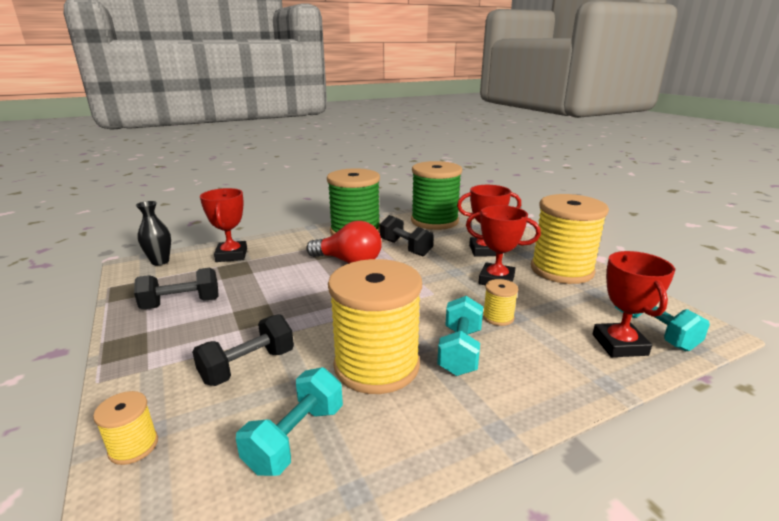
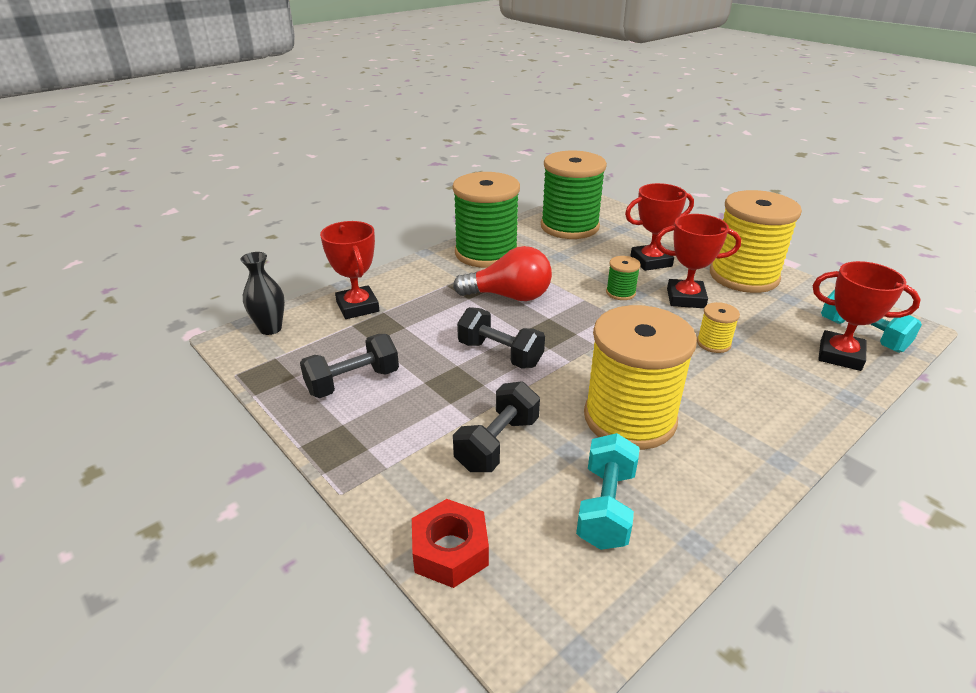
camera: 15 degrees left, 10 degrees up
yellow spool [93,391,158,465] -> red nut [412,499,489,588]
black dumbbell [380,215,434,257] -> black dumbbell moved to [457,307,545,369]
turquoise dumbbell [437,296,483,376] -> none
red trophy [593,251,675,357] -> red trophy turned 45 degrees counterclockwise [813,261,921,371]
none -> green spool [606,256,641,300]

